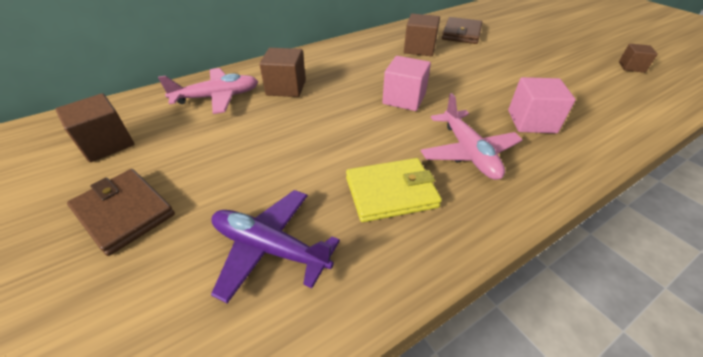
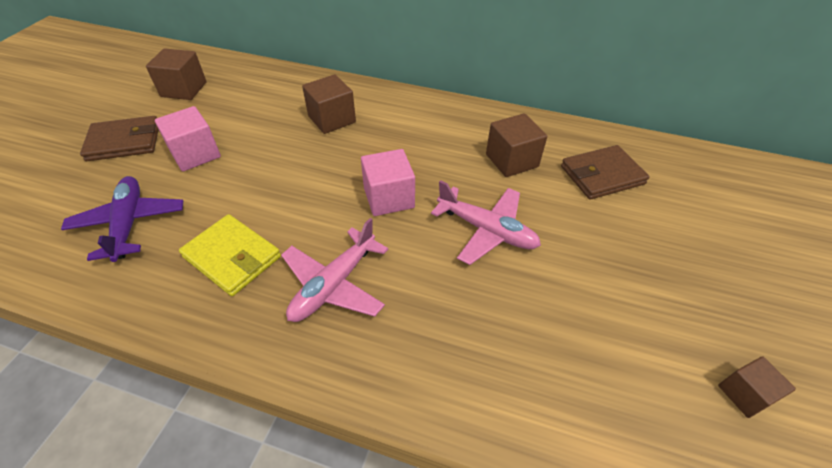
camera: 50 degrees right, 5 degrees up
brown wallet [67,169,175,256] -> brown wallet turned 75 degrees clockwise [80,116,159,161]
pink plane [158,68,258,114] -> pink plane moved to [431,180,541,265]
pink cube [508,77,576,133] -> pink cube moved to [155,106,221,171]

